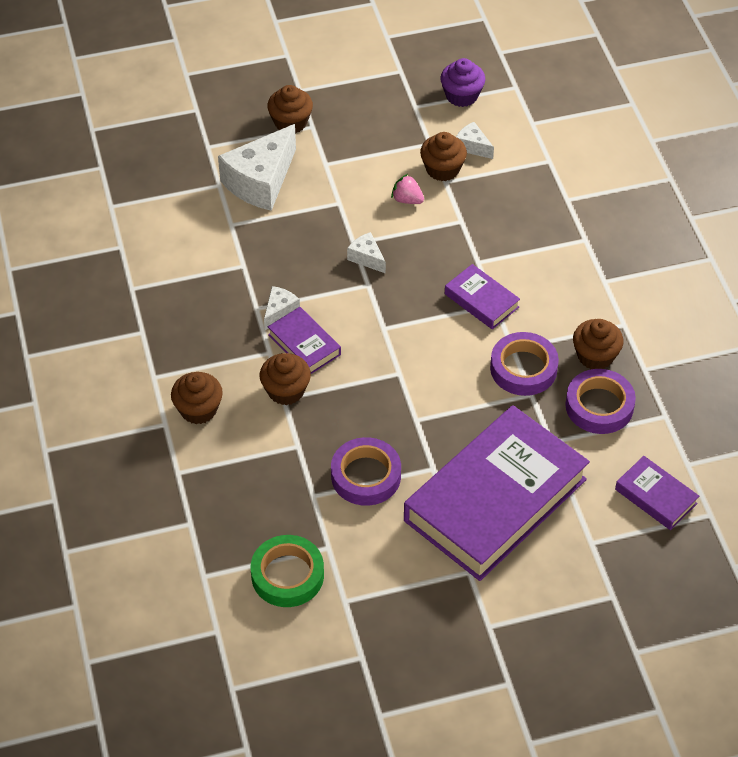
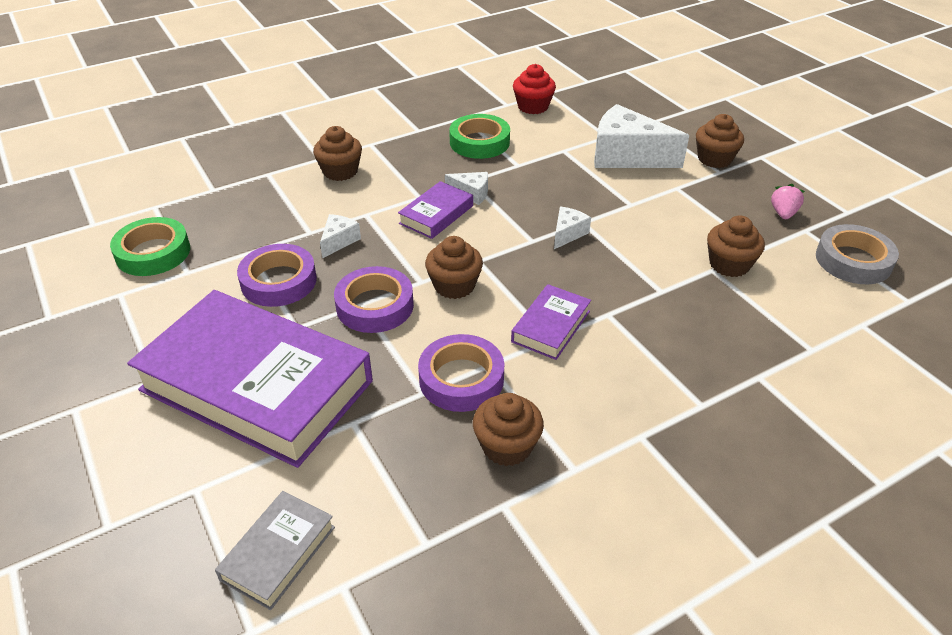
camera: 75 degrees right, 10 degrees down
brown cupcake [260,353,311,405] -> brown cupcake moved to [425,236,483,299]
pink strawberry [391,174,424,204] -> pink strawberry moved to [771,184,805,219]
purple cupcake [440,58,485,107] -> grey tape [816,224,899,284]
white cheese [456,122,494,159] -> white cheese moved to [320,214,361,259]
purple tape [565,369,636,434] -> purple tape moved to [334,266,414,333]
purple book [615,456,699,530] -> grey book [215,491,335,610]
none -> green tape [449,114,510,159]
none -> red cupcake [513,64,556,114]

